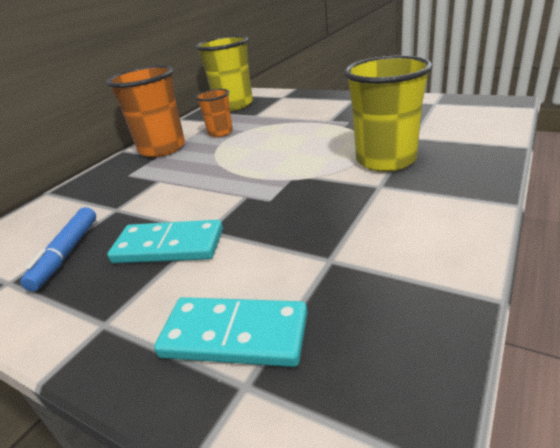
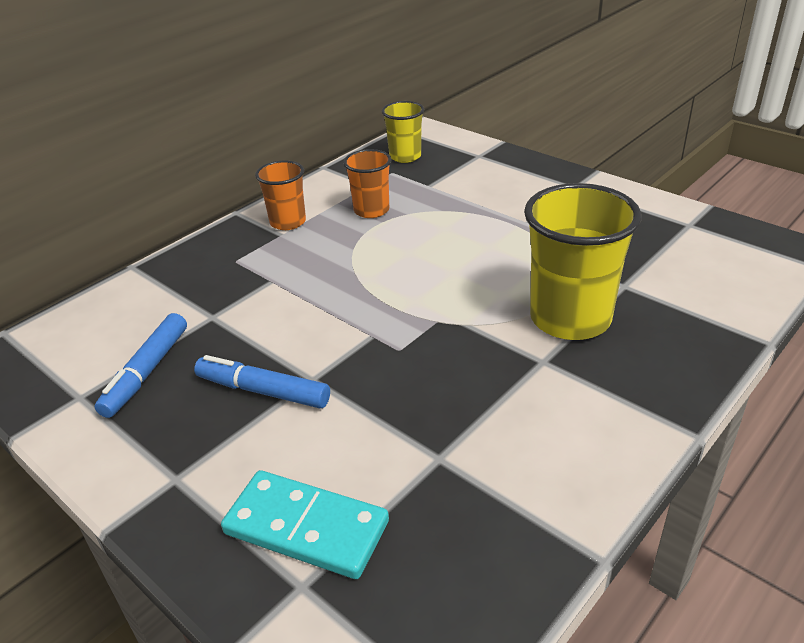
camera: 10 degrees right, 5 degrees up
orange cup [106,65,185,157] -> orange cup [255,160,306,230], size x0.56
turquoise domino [107,220,223,263] -> blue marker [194,355,330,409]
yellow cup [196,35,253,111] -> yellow cup [382,101,424,163], size x0.56

